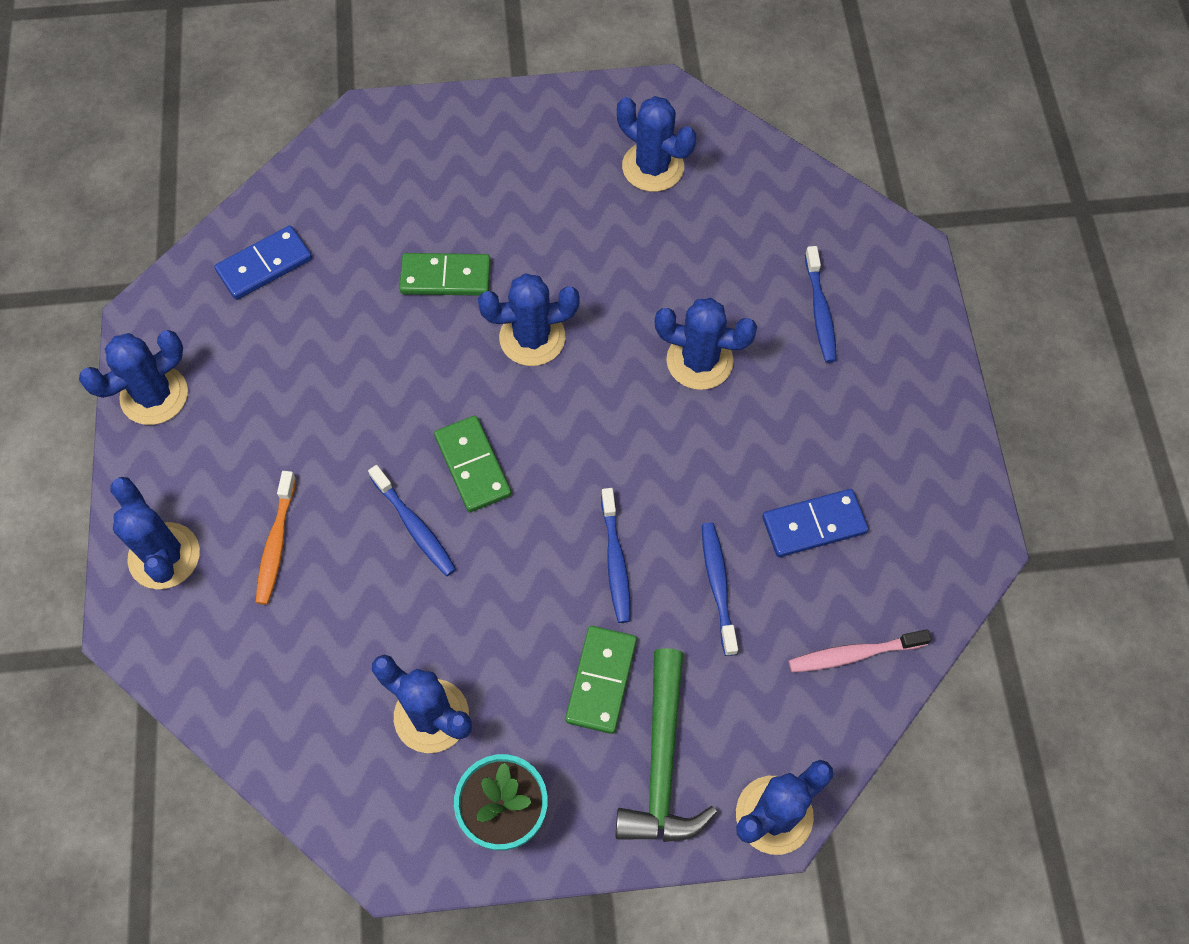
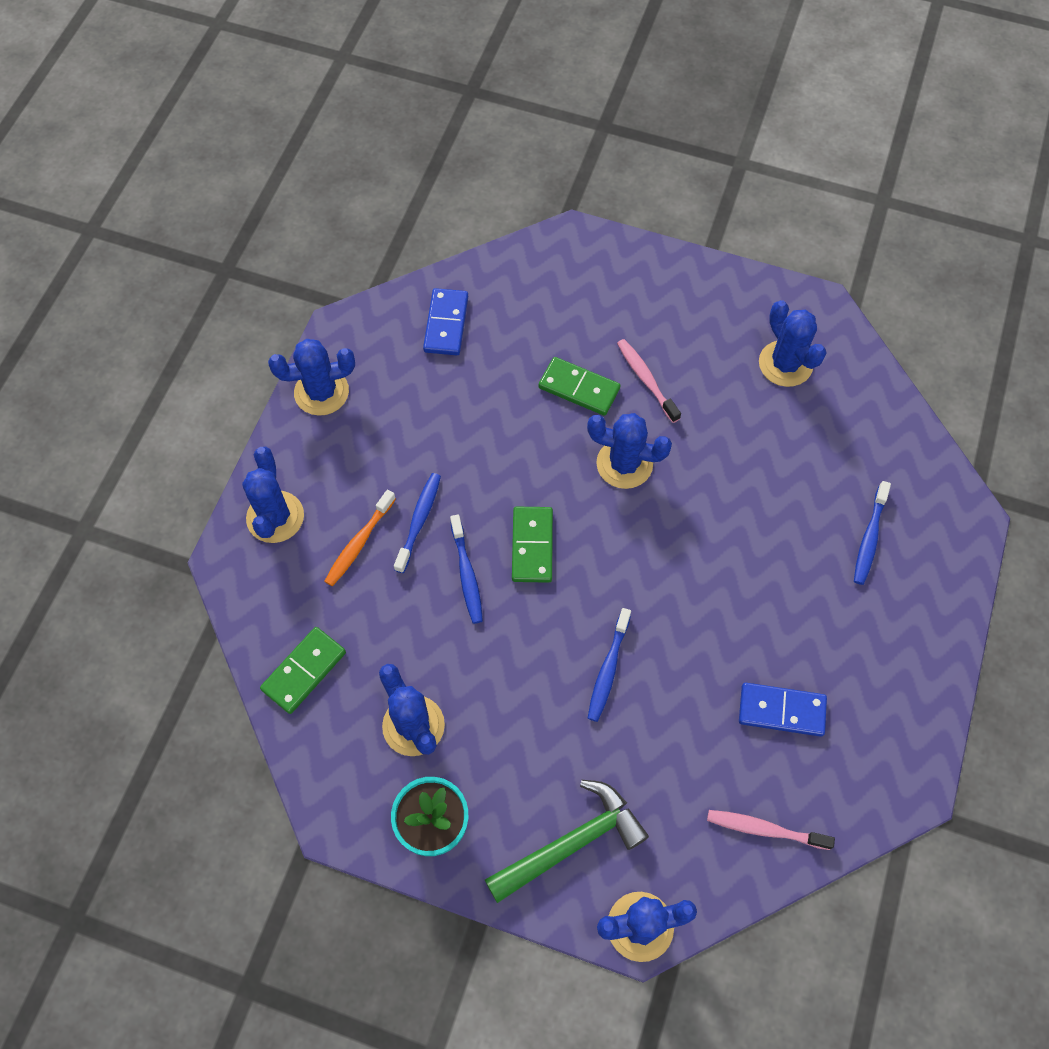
camera: 25 degrees right, 0 degrees up
blue domino [214,225,312,300] -> blue domino turned 75 degrees counterclockwise [423,288,468,355]
green domino [565,626,637,734] -> green domino moved to [260,627,346,714]
green hammer [615,648,717,842] -> green hammer turned 150 degrees counterclockwise [485,780,649,903]
blue cactus [655,298,757,390] -> none
blue toothbrush [702,523,738,656] -> blue toothbrush moved to [394,473,441,573]
none -> pink toothbrush [617,339,681,423]

